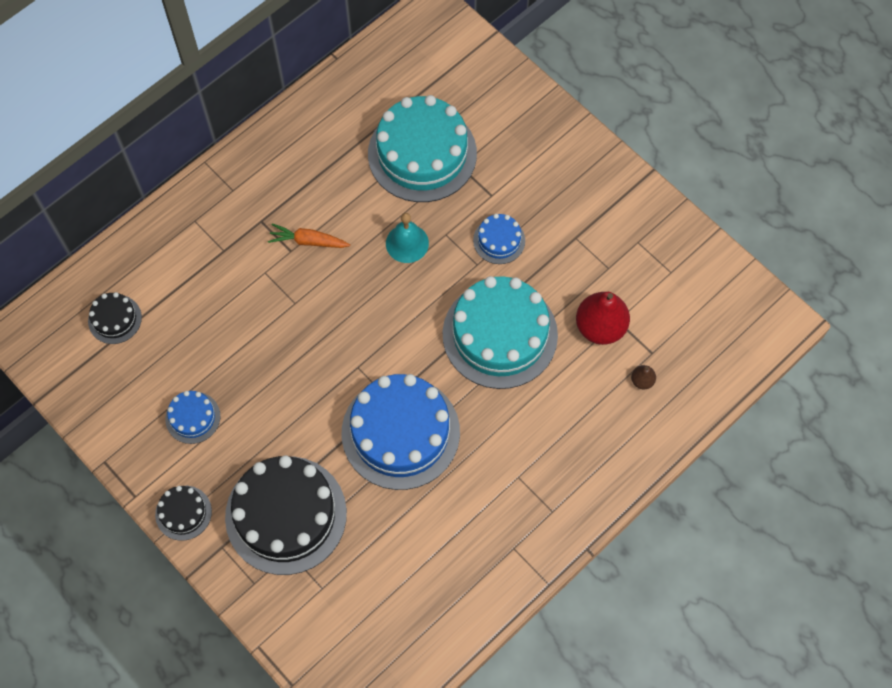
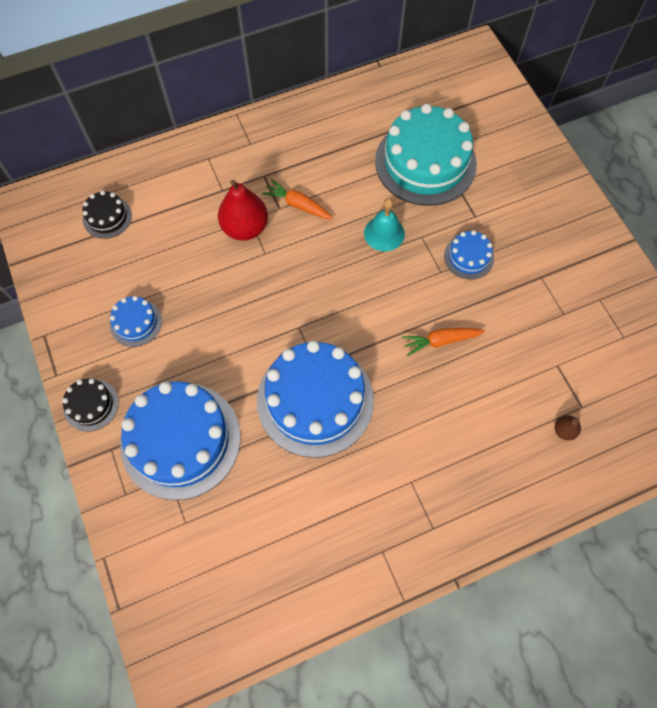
camera: 20 degrees right, 0 degrees up
black cake [225,455,347,575] -> blue cake [120,381,240,500]
turquoise cake [443,276,558,389] -> orange carrot [402,328,485,356]
red pear [576,292,630,345] -> red pear moved to [218,180,268,240]

